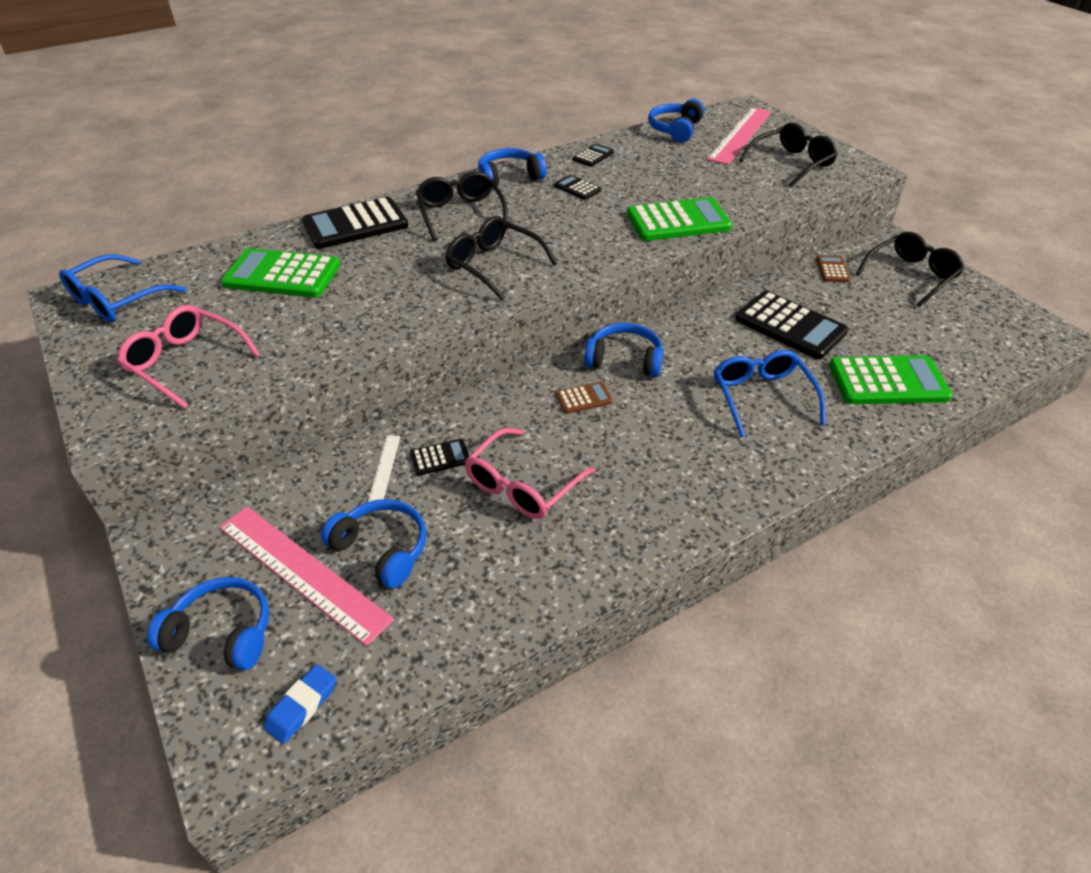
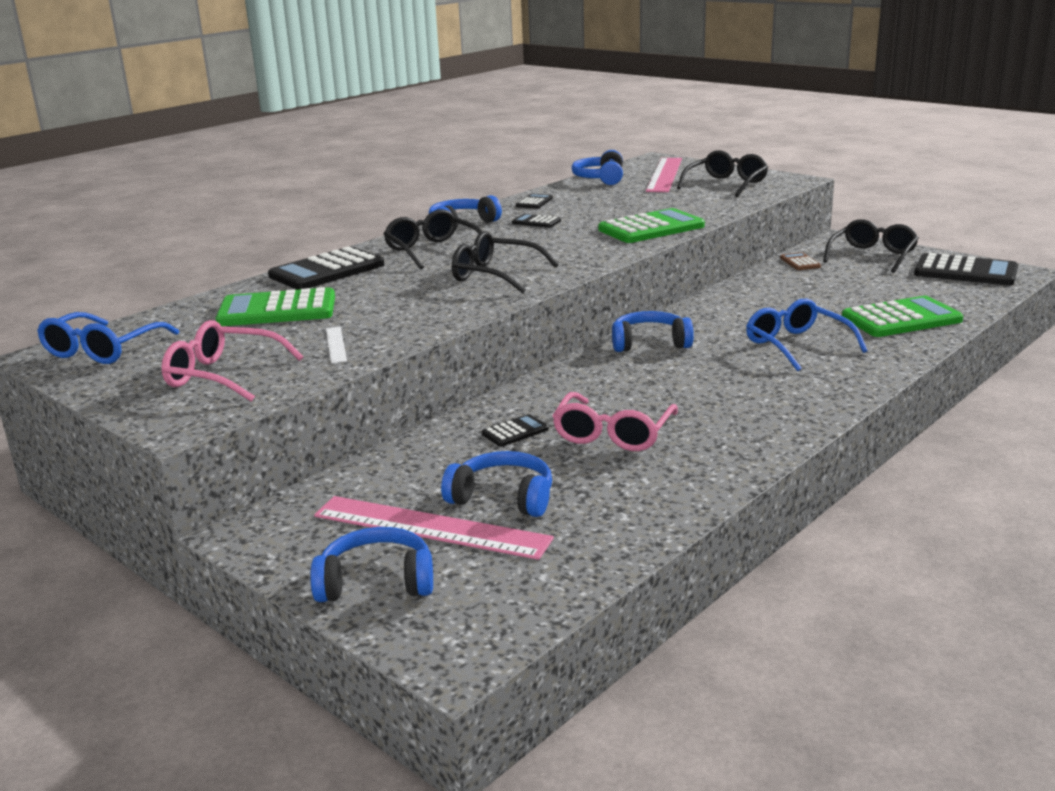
camera: 15 degrees left, 20 degrees down
blue eraser [263,664,336,744] -> none
white ruler [368,435,401,502] -> white ruler moved to [326,327,347,363]
brown calculator [556,382,613,414] -> none
black calculator [735,291,848,359] -> black calculator moved to [914,253,1018,286]

